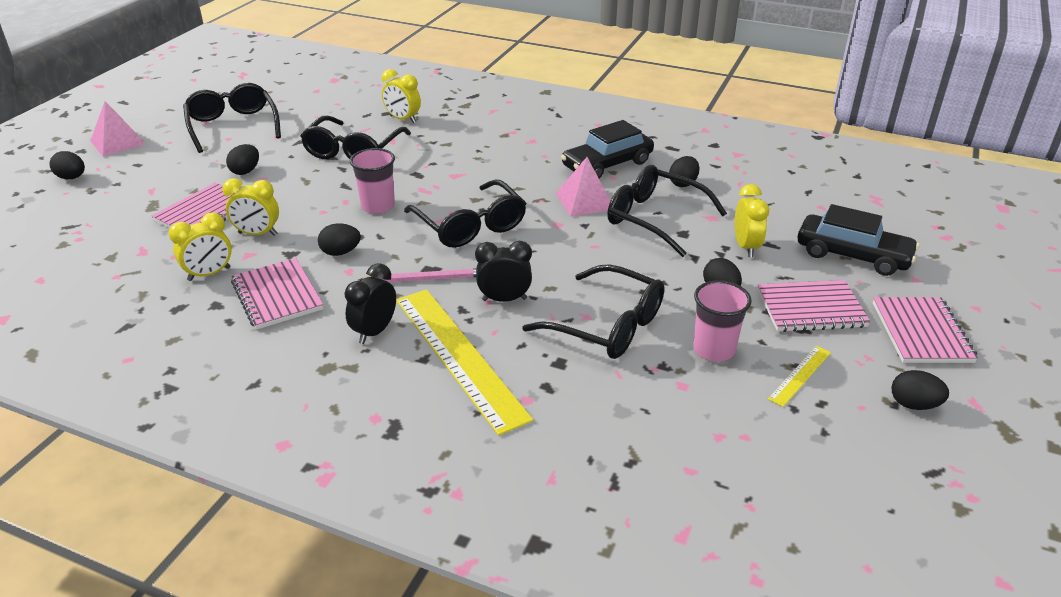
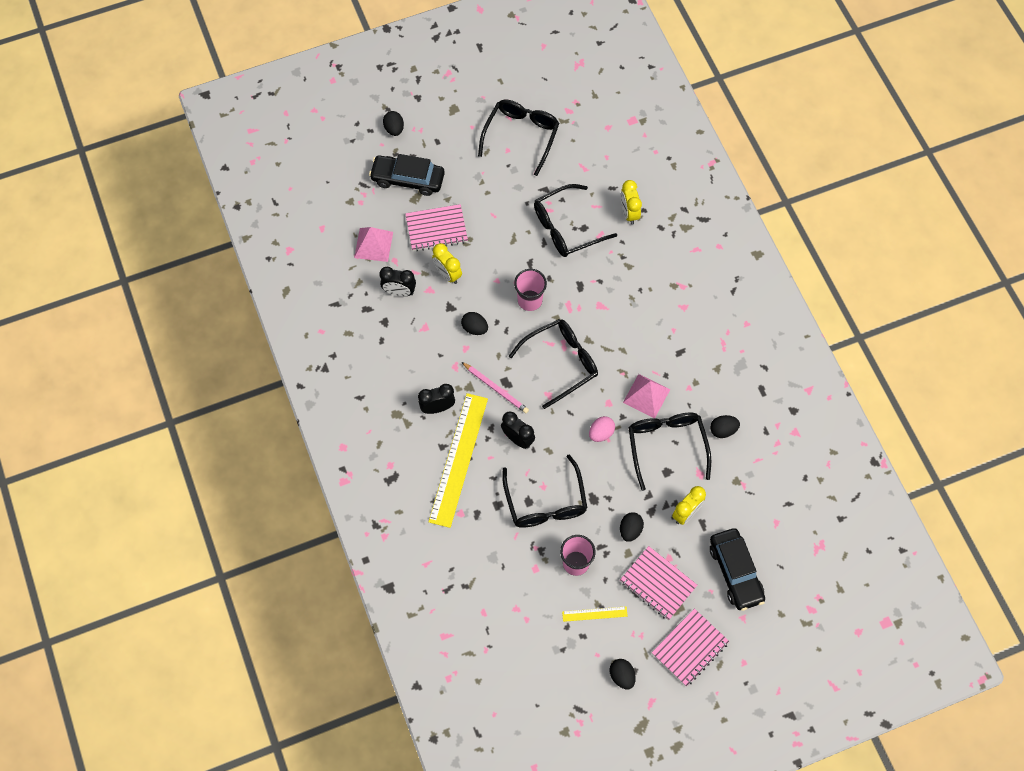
camera: 45 degrees right, 30 degrees up
pink pyramid [90,101,146,157] -> pink pyramid moved to [354,227,393,262]
yellow clock [169,212,232,281] -> black clock [379,267,416,296]
black egg [226,144,259,175] -> none
pink notebook [231,258,323,330] -> none
black glasses [404,179,526,248] -> black glasses turned 135 degrees counterclockwise [509,319,598,409]
black car [561,120,654,178] -> black car moved to [369,154,445,196]
none -> pink egg [589,416,615,442]

